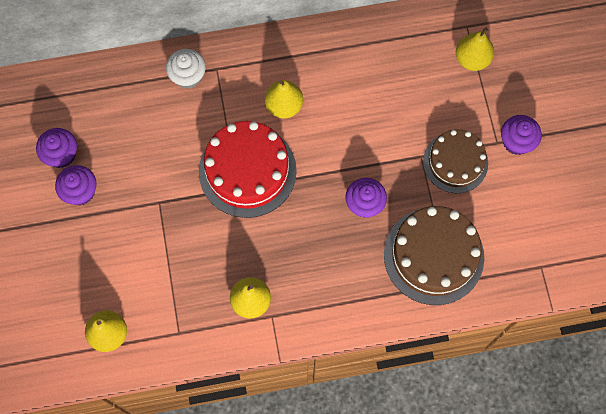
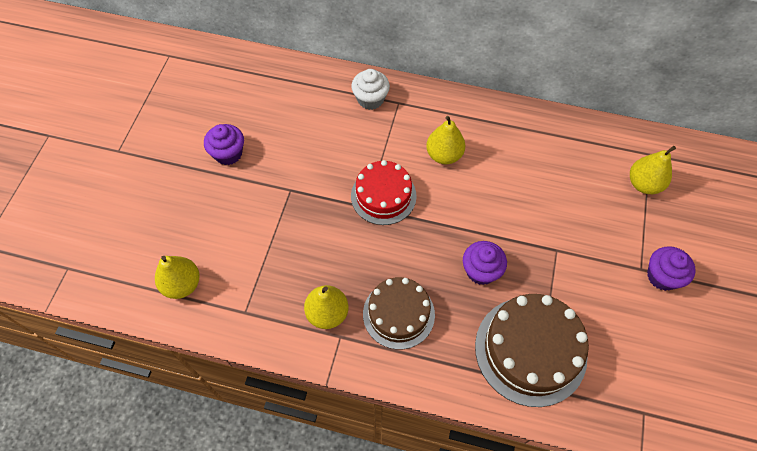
camera: 25 degrees right, 10 degrees down
purple cupcake [36,128,77,168] -> none
red cake [199,121,297,218] -> red cake [351,160,417,225], size x0.67
brown cake [423,129,488,193] -> brown cake moved to [363,277,435,349]

